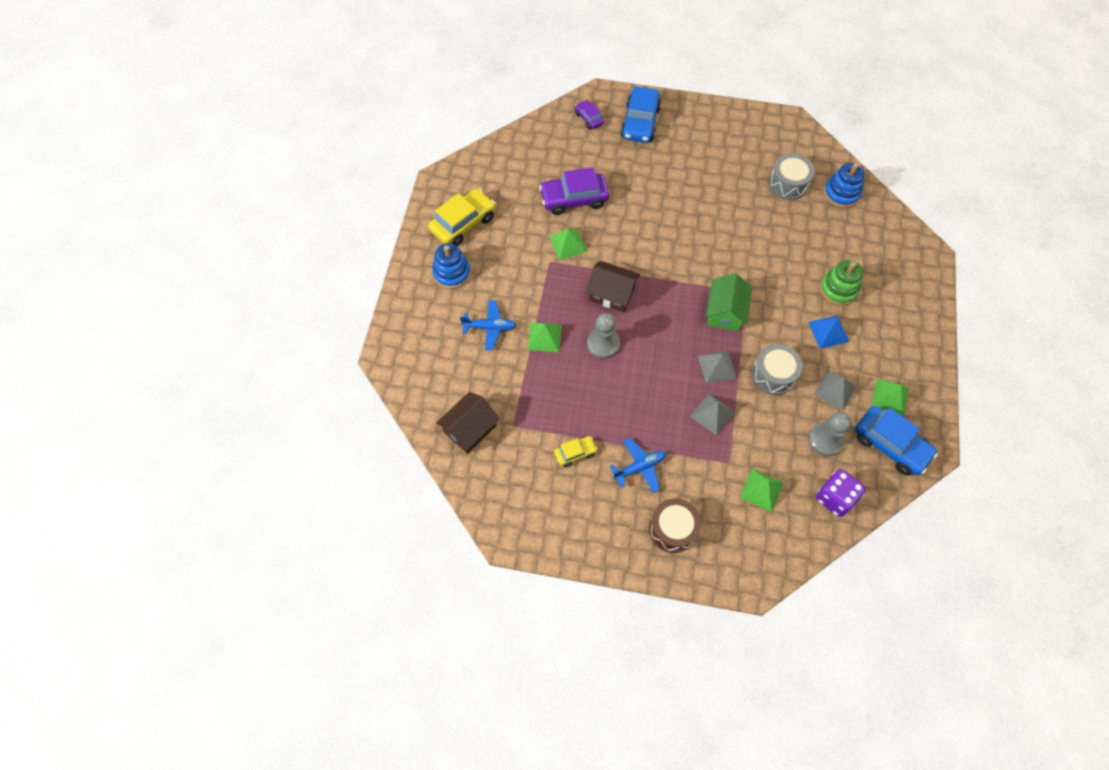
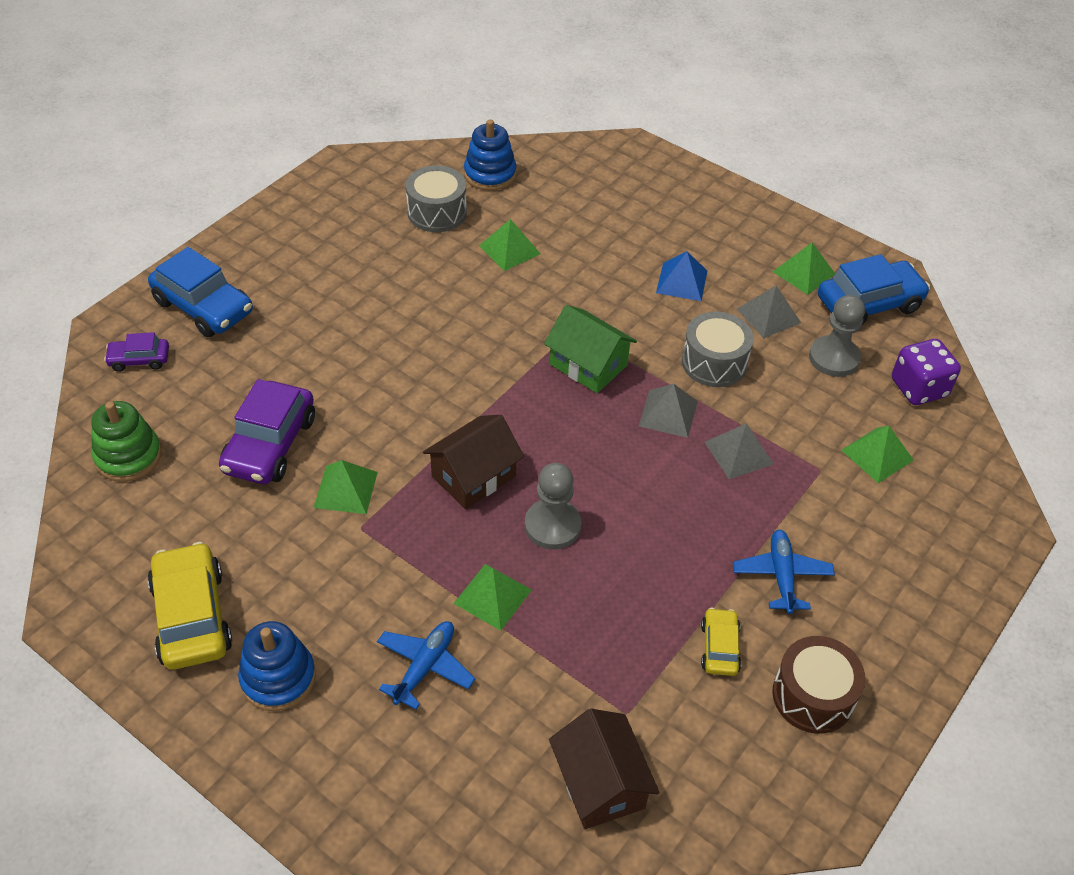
camera: 65 degrees left, 15 degrees down
brown drum [649,498,701,553] -> brown drum moved to [772,636,865,734]
green stacking toy [820,260,863,306] -> green stacking toy moved to [91,401,162,482]
none -> green pyramid [479,219,541,271]

